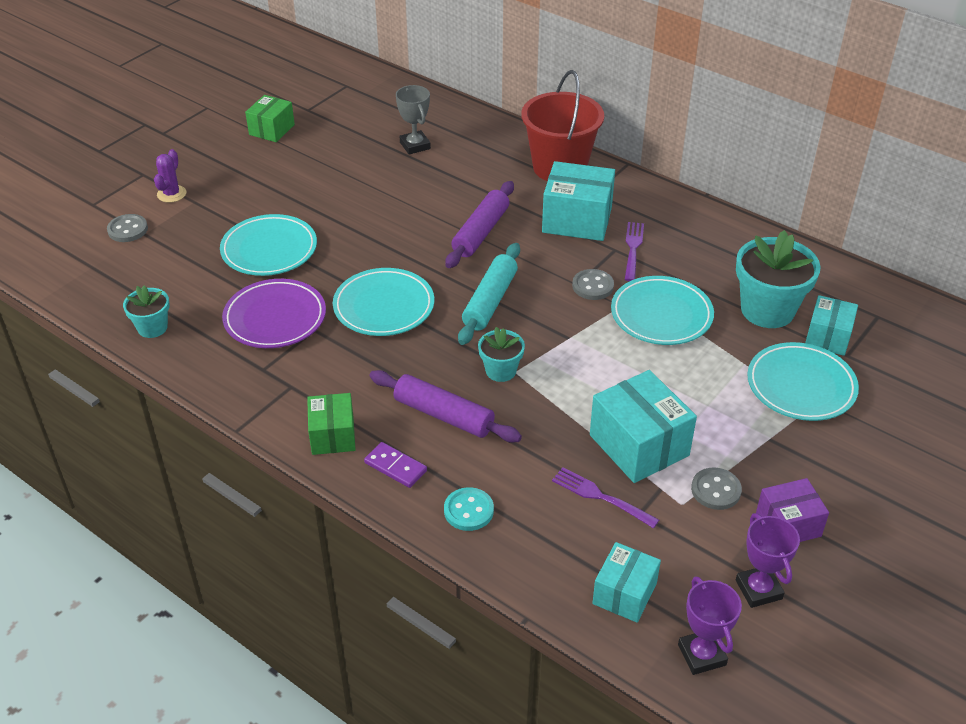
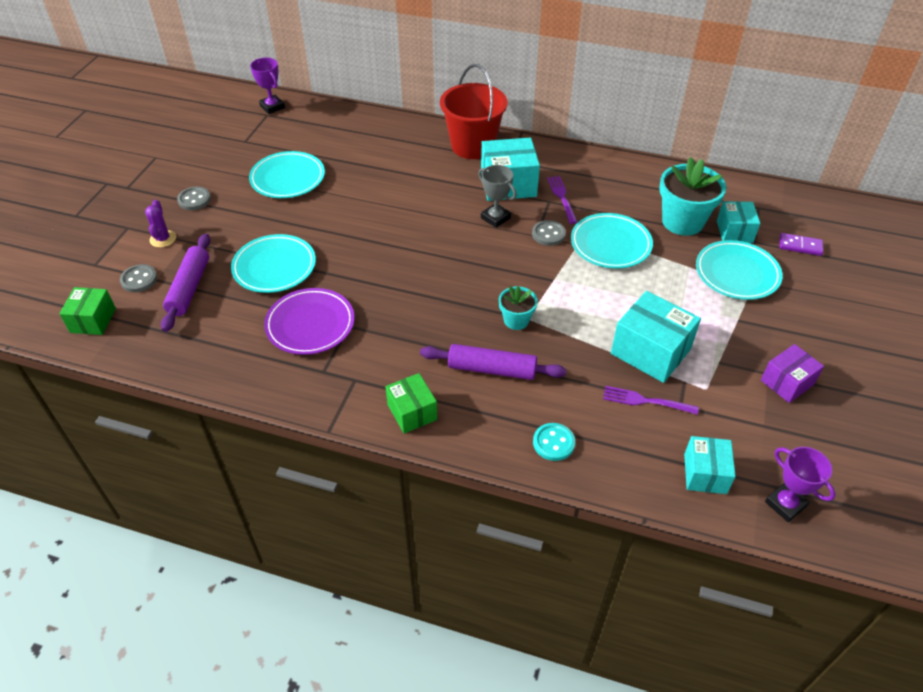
camera: 20 degrees left, 5 degrees up
turquoise flower pot [123,286,170,338] -> none
green box [245,95,295,142] -> green box moved to [59,287,116,335]
turquoise plate [333,268,434,336] -> turquoise plate moved to [249,151,325,198]
purple domino [364,442,427,488] -> purple domino moved to [780,233,823,256]
grey trophy [396,85,431,154] -> grey trophy moved to [478,165,517,228]
purple rolling pin [445,181,514,268] -> purple rolling pin moved to [161,234,210,332]
turquoise rolling pin [458,243,520,345] -> none
grey button [691,468,742,510] -> grey button moved to [177,187,211,210]
purple trophy [736,513,800,608] -> purple trophy moved to [250,58,285,114]

